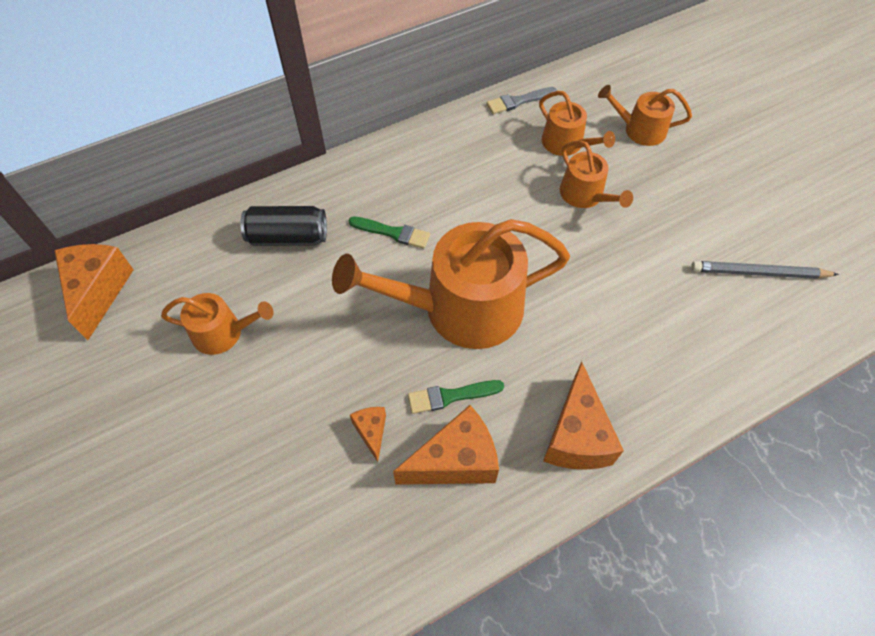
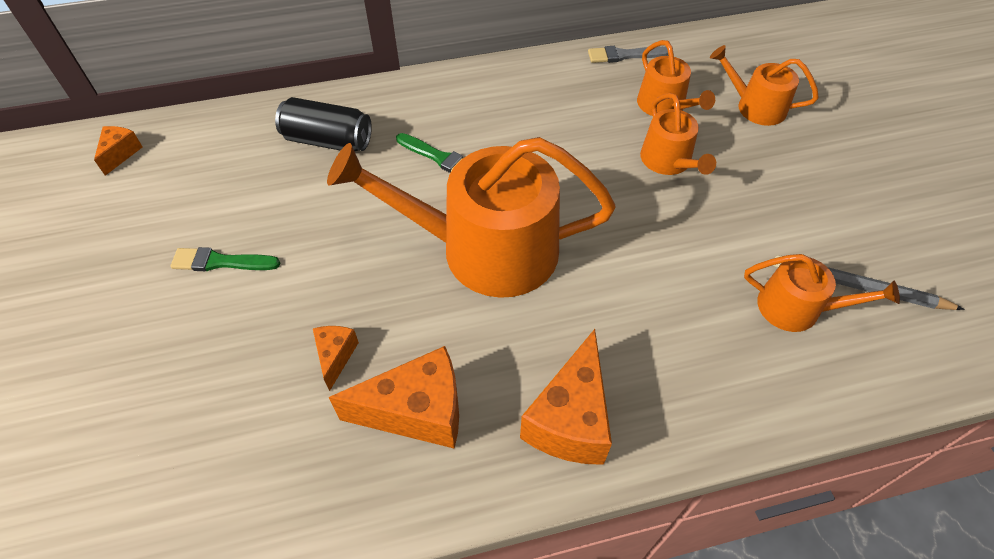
camera: 15 degrees right, 5 degrees down
orange cheese [54,244,134,340] -> orange cheese [94,126,142,176], size x0.51
orange watering can [161,293,274,355] -> orange watering can moved to [744,254,900,332]
green brush [408,380,504,414] -> green brush moved to [170,247,280,271]

